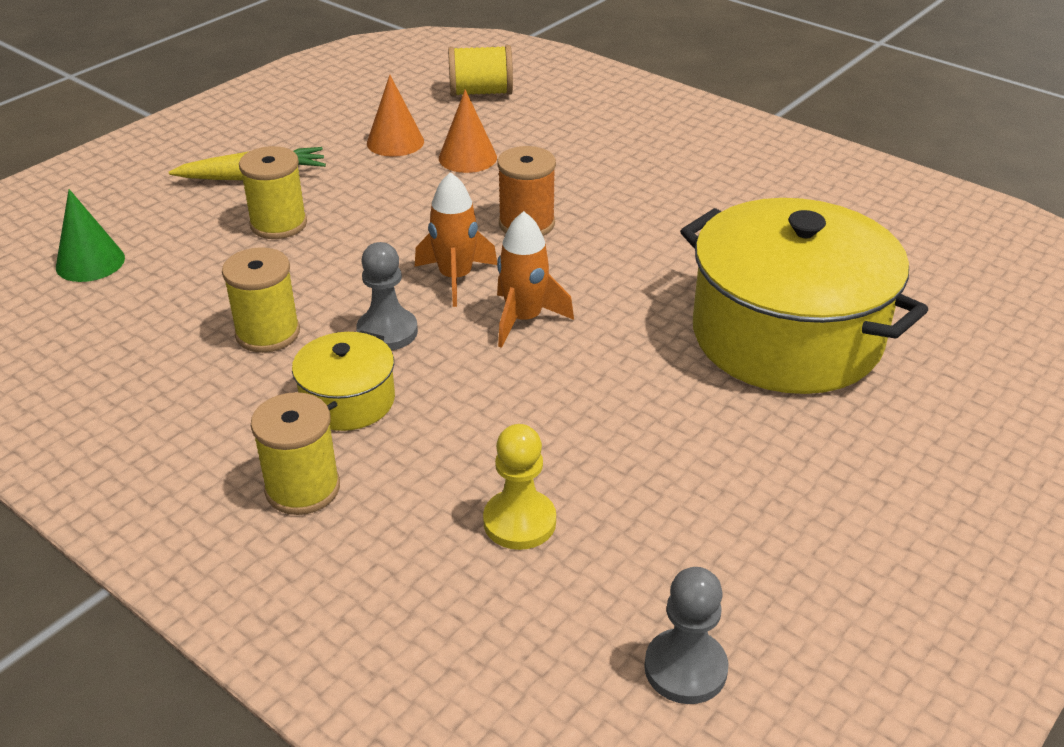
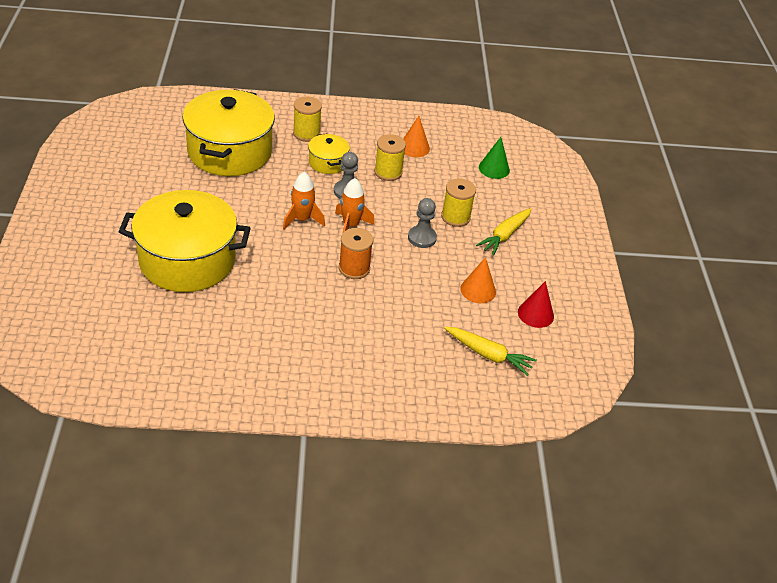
camera: 135 degrees right, 5 degrees up
orange cone [439,89,497,173] -> orange cone moved to [403,116,430,157]
yellow spool [448,45,513,97] -> yellow carrot [444,327,537,376]
yellow pawn [483,424,556,550] -> yellow pot [182,89,275,176]
grey pawn [644,567,729,704] -> grey pawn moved to [408,198,437,248]
none -> red cone [518,281,554,328]

